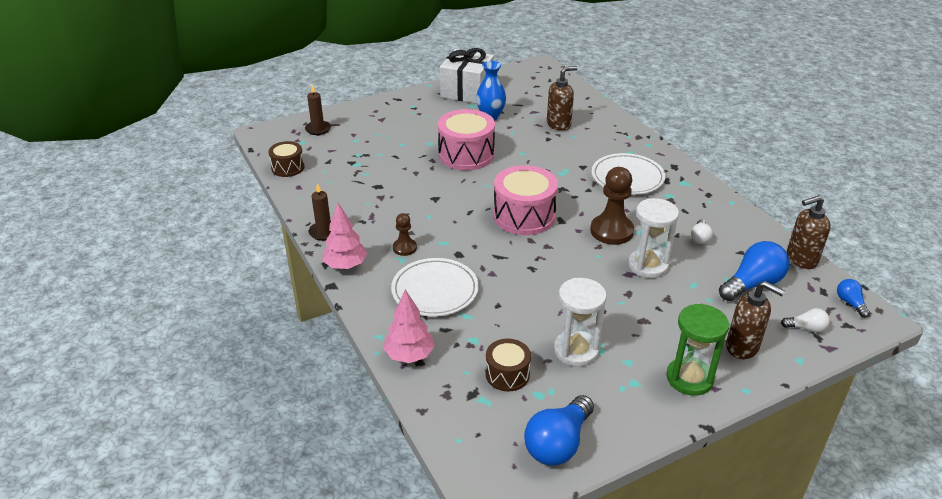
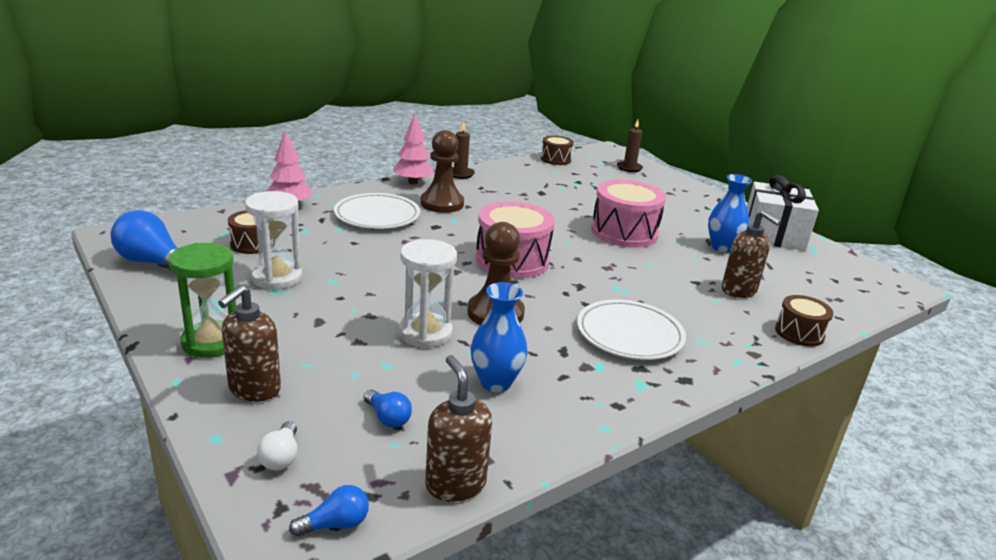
camera: 80 degrees right, 10 degrees down
brown pawn [393,213,417,256] -> brown pawn [420,130,464,213], size x1.84
white light bulb [691,219,713,244] -> blue vase [470,282,528,392]
blue light bulb [719,241,789,301] -> blue light bulb [364,389,412,428], size x0.52
none -> brown drum [775,295,833,347]

